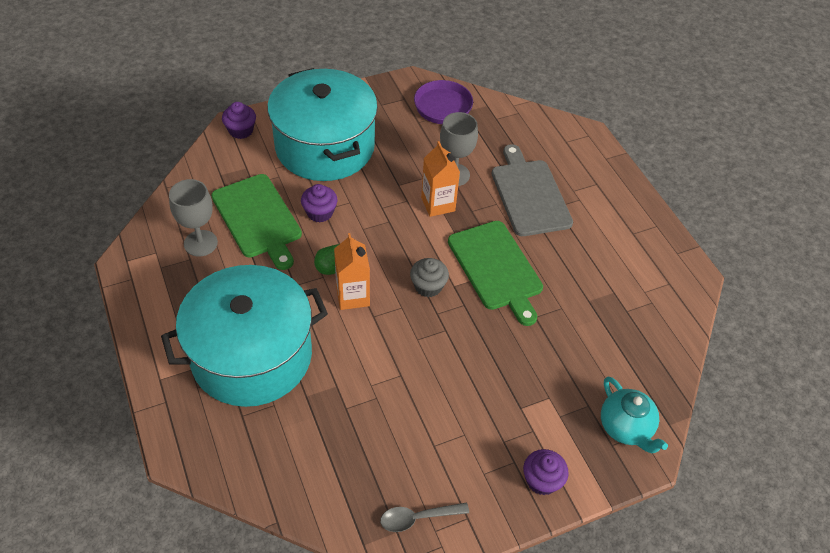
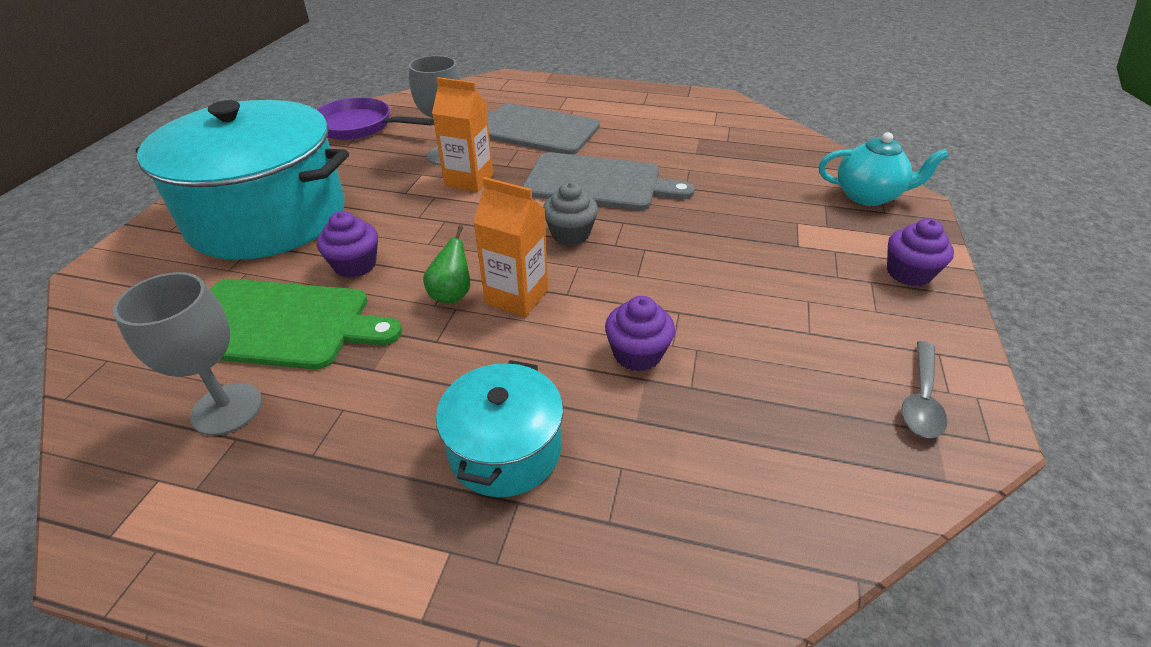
camera: 50 degrees left, 10 degrees down
turquoise pot [161,265,328,407] -> turquoise pot [436,360,563,497], size x0.49
purple cupcake [222,102,256,139] -> purple cupcake moved to [605,296,675,371]
green cutting board [448,221,543,326] -> grey cutting board [523,152,695,210]

